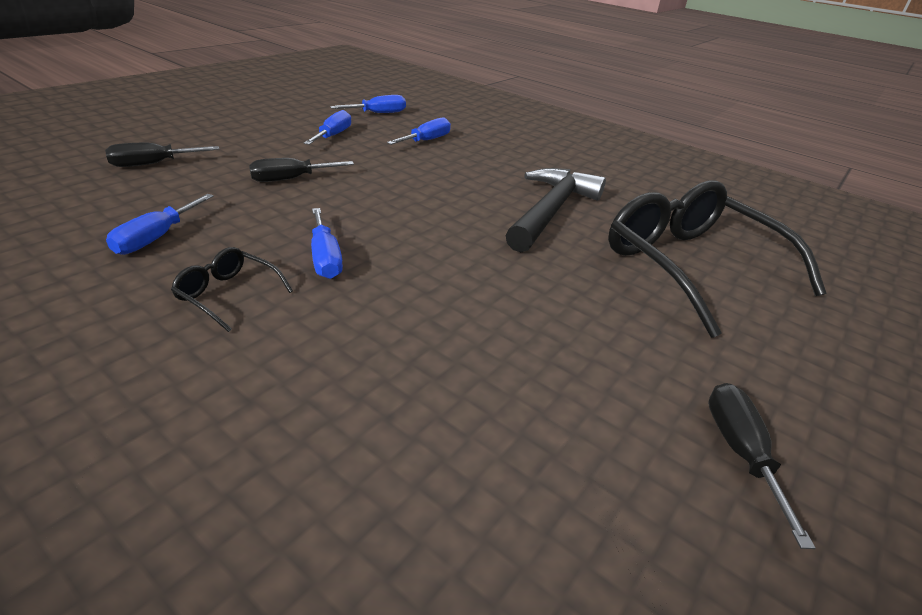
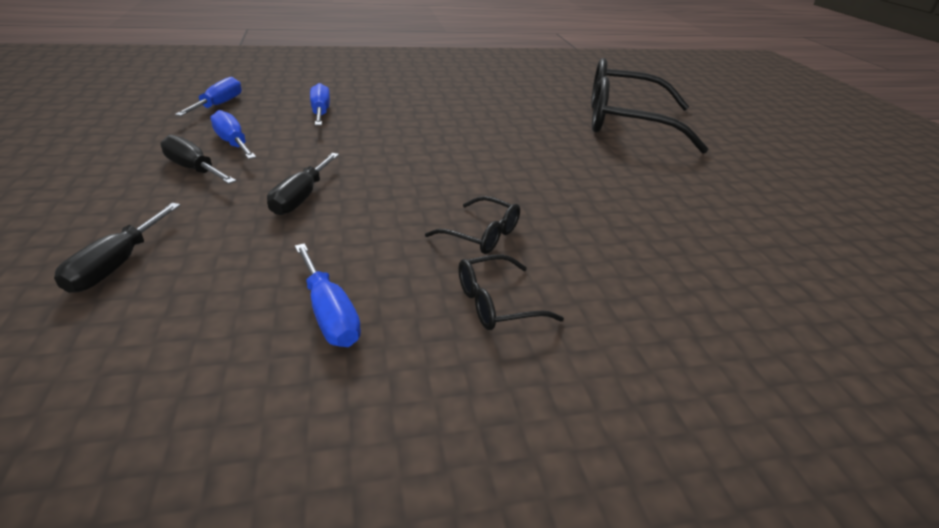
camera: 50 degrees left, 0 degrees up
blue screwdriver [311,208,343,279] -> black glasses [425,196,520,254]
black hammer [506,168,606,252] -> none
black screwdriver [708,383,816,549] -> black screwdriver moved to [160,135,236,184]

